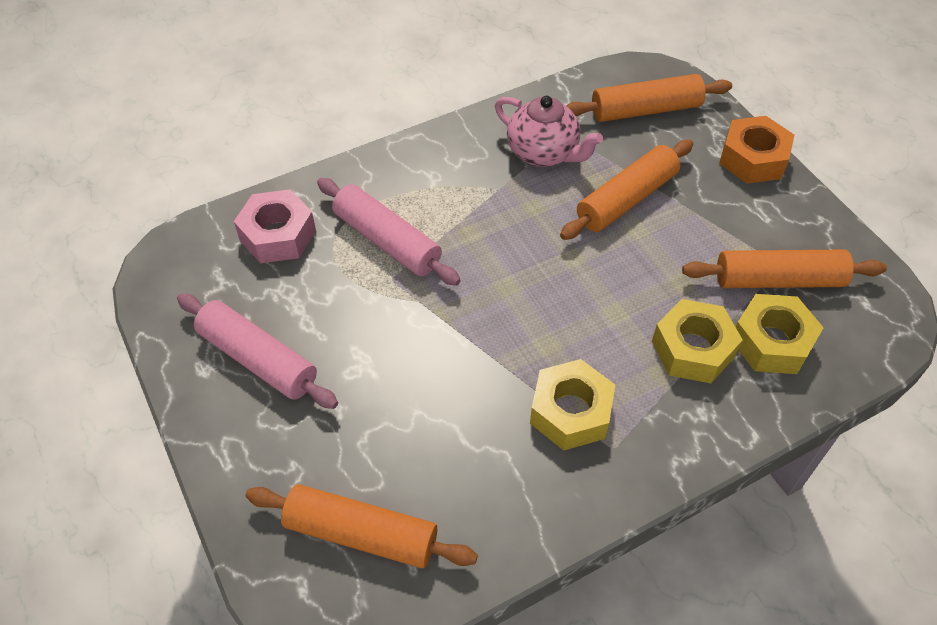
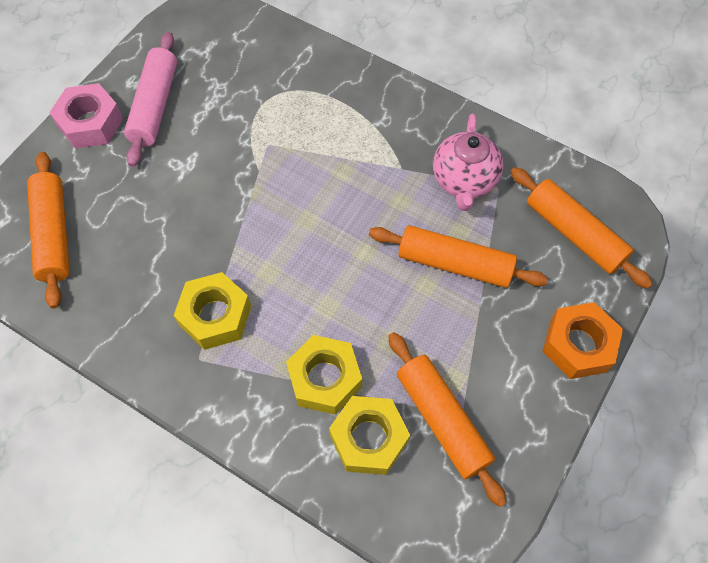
camera: 60 degrees right, 10 degrees up
pink nut [234,189,316,263] -> pink nut moved to [49,83,123,149]
pink rolling pin [317,178,461,286] -> none

